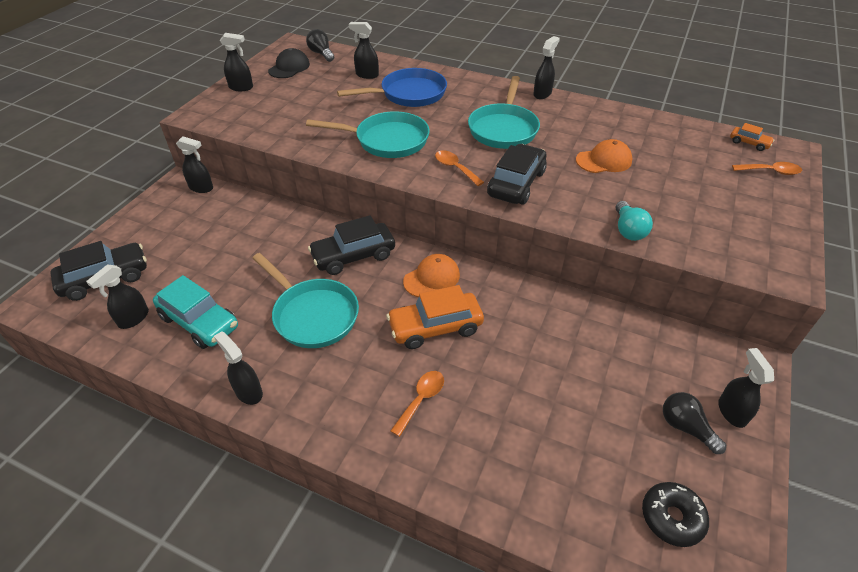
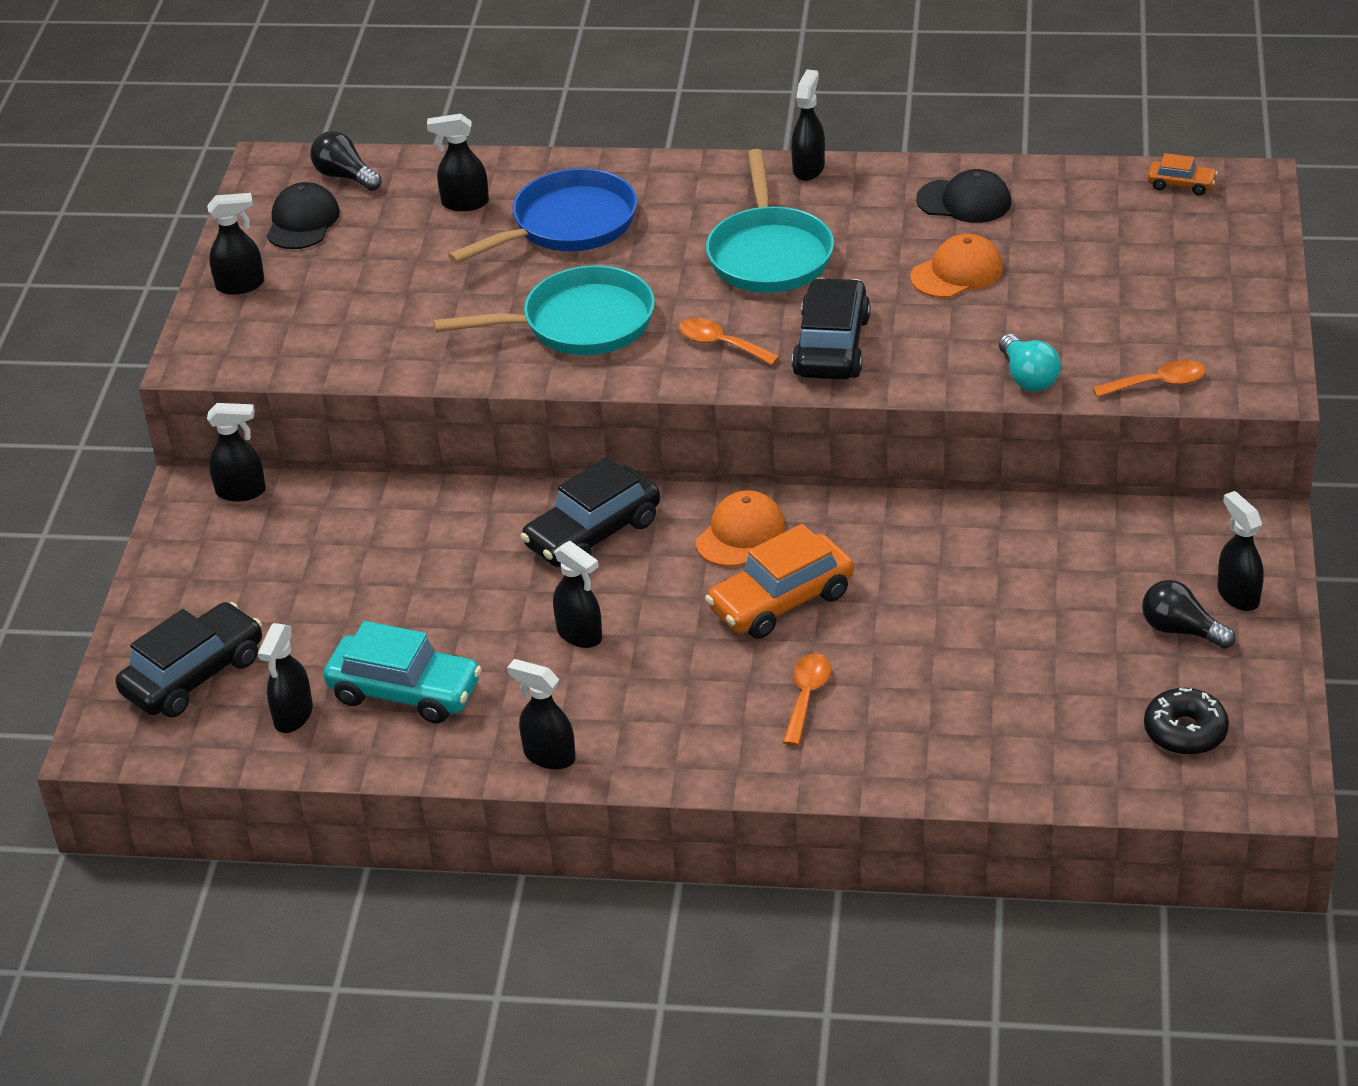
camera: 15 degrees left, 5 degrees down
turquoise pan [252,253,359,348] -> black spray bottle [553,541,602,648]
orange spoon [732,162,802,175] -> orange spoon moved to [1092,360,1206,398]
none -> black cap [916,169,1011,223]

